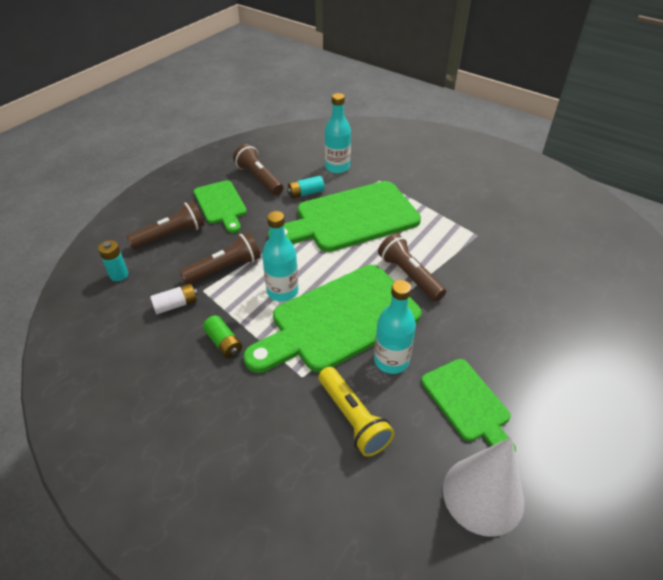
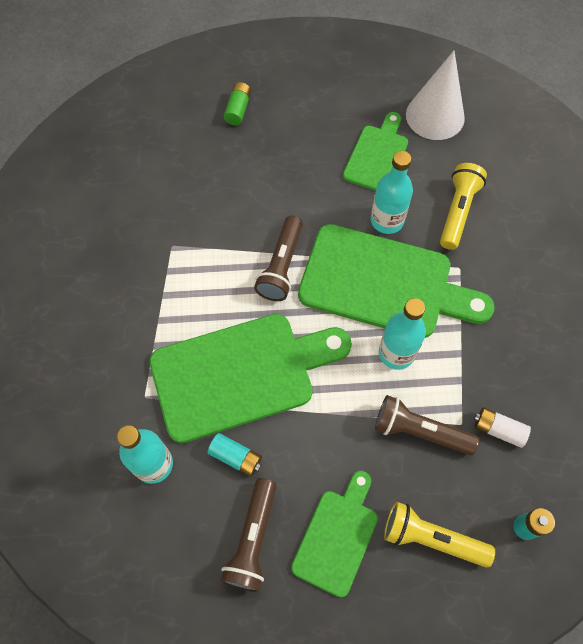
camera: 130 degrees left, 20 degrees up
brown flashlight [126,201,204,249] -> yellow flashlight [384,502,495,568]
green battery [203,315,242,358] -> green battery moved to [224,82,251,125]
green cutting board [268,181,421,252] -> green cutting board turned 45 degrees counterclockwise [149,314,352,443]

